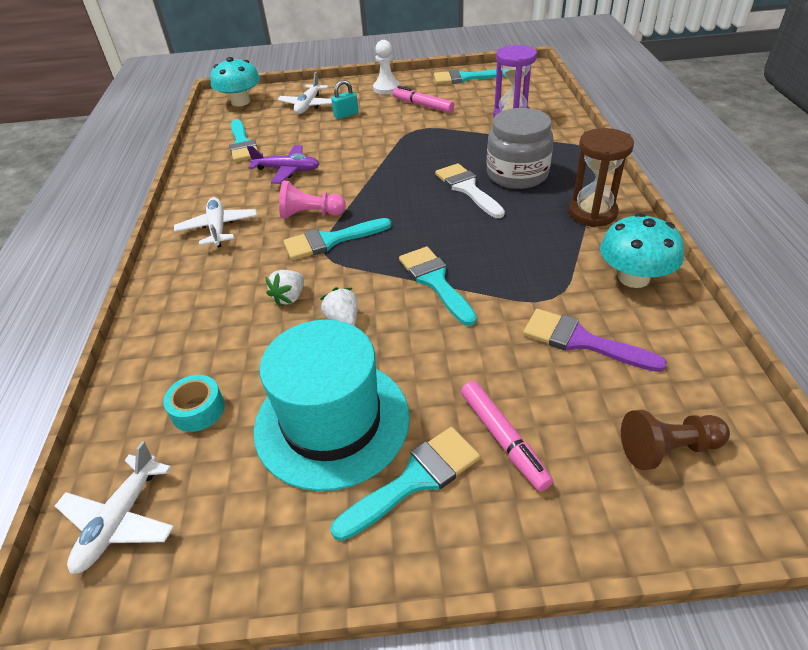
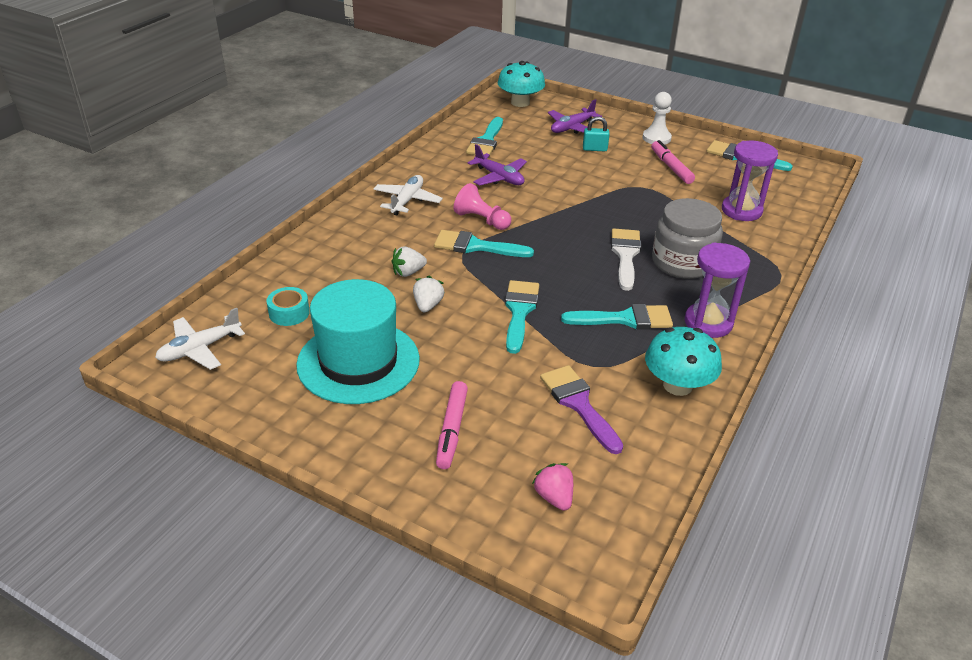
camera: 30 degrees right, 5 degrees down
white plane [277,72,332,114] -> purple plane [548,99,602,134]
turquoise brush [331,427,480,541] -> turquoise brush moved to [561,304,673,329]
brown hourglass [569,128,634,227] -> purple hourglass [685,243,750,338]
brown pawn [621,410,730,470] -> pink strawberry [532,463,573,511]

